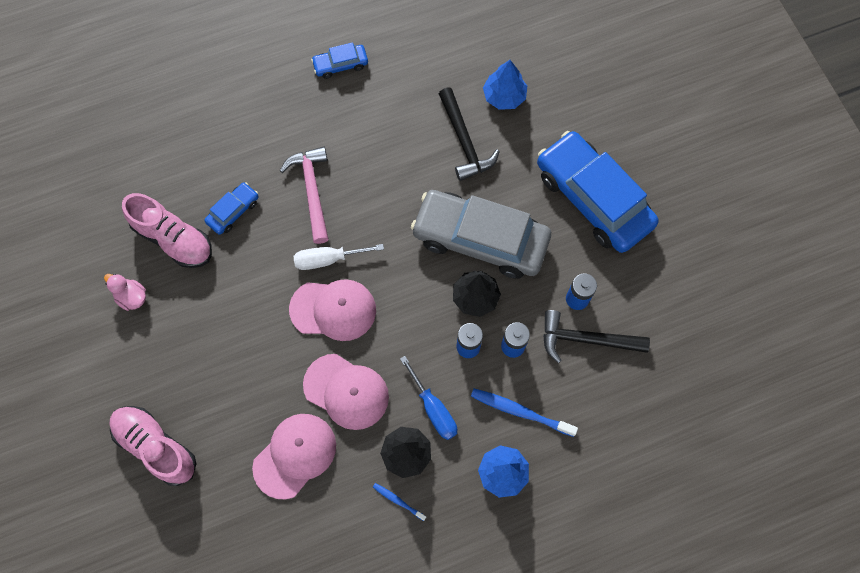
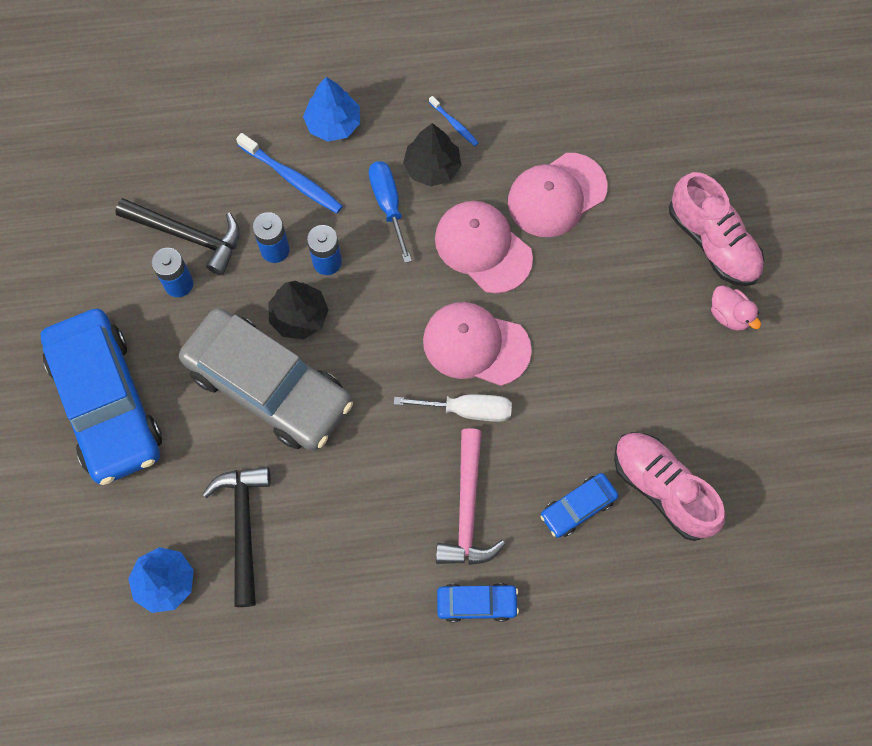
camera: 165 degrees left, 0 degrees up
pink duck [104,274,146,311] -> pink duck moved to [711,285,761,331]
blue car [311,42,368,79] -> blue car moved to [437,583,519,622]

